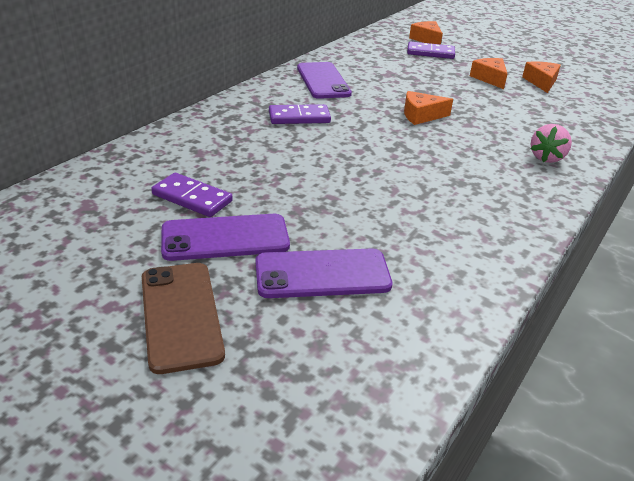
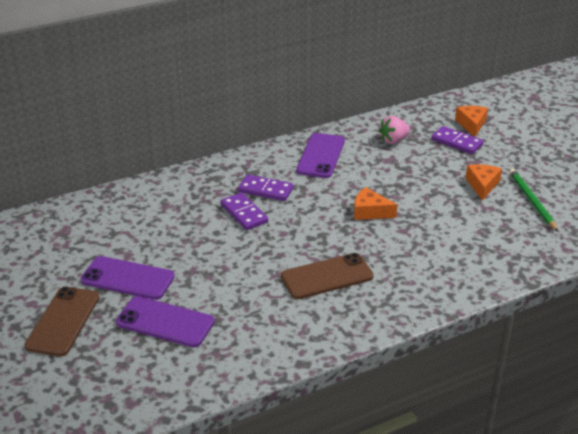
camera: 30 degrees right, 0 degrees up
purple domino [151,173,233,217] -> purple domino moved to [221,192,268,230]
orange cheese [522,62,561,93] -> green pencil [509,169,558,231]
pink strawberry [531,124,572,163] -> pink strawberry moved to [379,116,410,144]
none -> brown phone [281,253,374,299]

